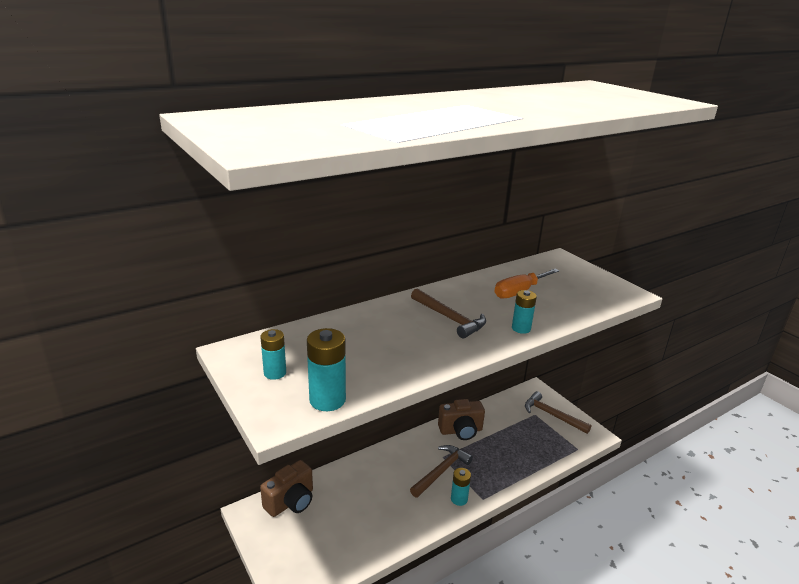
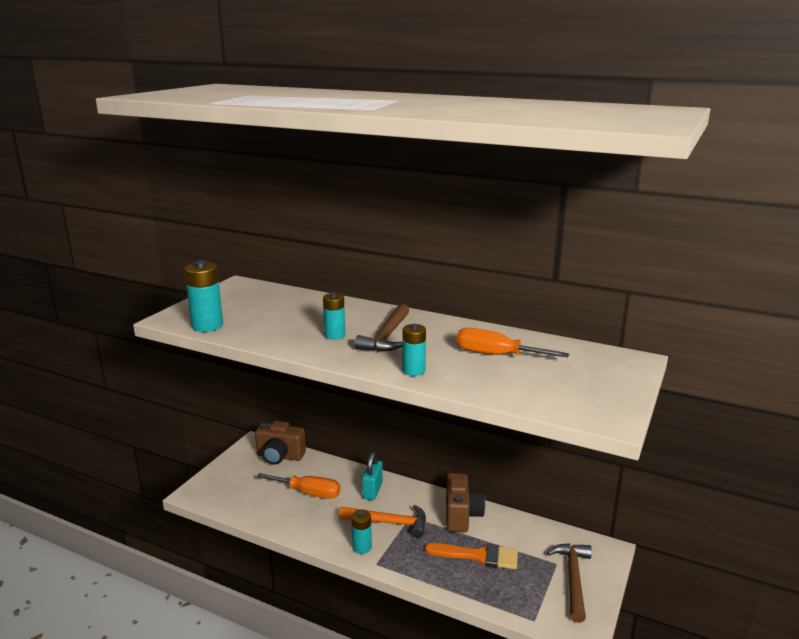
camera: 60 degrees right, 5 degrees down
turquoise battery [260,329,286,380] -> turquoise battery moved to [323,292,345,340]
brown hammer [410,445,473,498] -> orange hammer [339,505,426,538]
brown camera [438,399,485,440] -> brown camera turned 135 degrees counterclockwise [446,473,485,532]
none -> orange screwdriver [256,473,341,499]
none -> turquoise padlock [362,452,383,500]
none -> orange brush [425,543,518,569]

